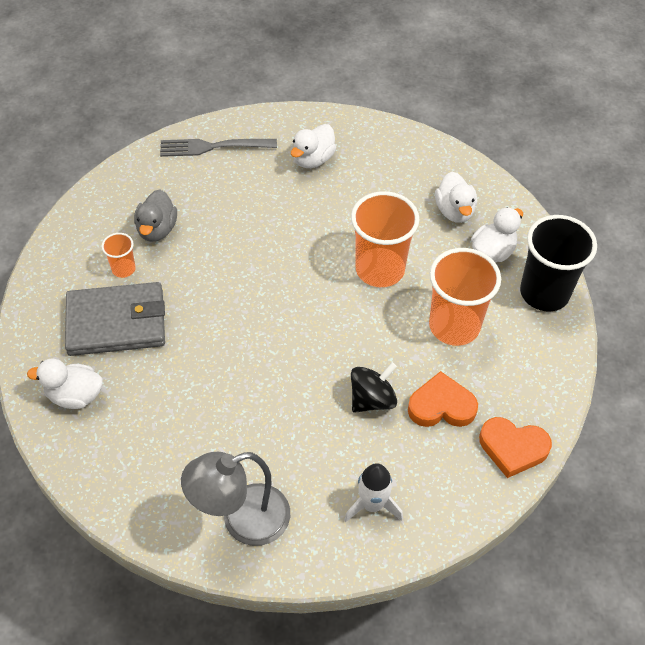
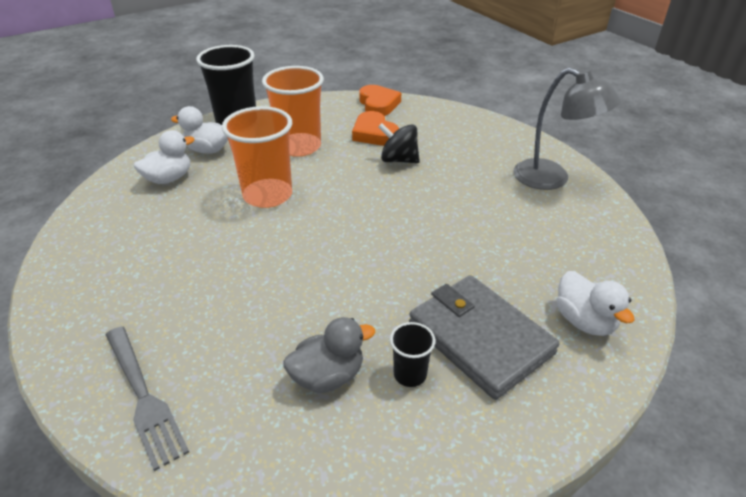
camera: 120 degrees left, 15 degrees down
orange cup [102,233,136,278] -> black cup [390,322,435,387]
white duck [291,124,336,168] -> none
white rocket [344,463,403,522] -> none

